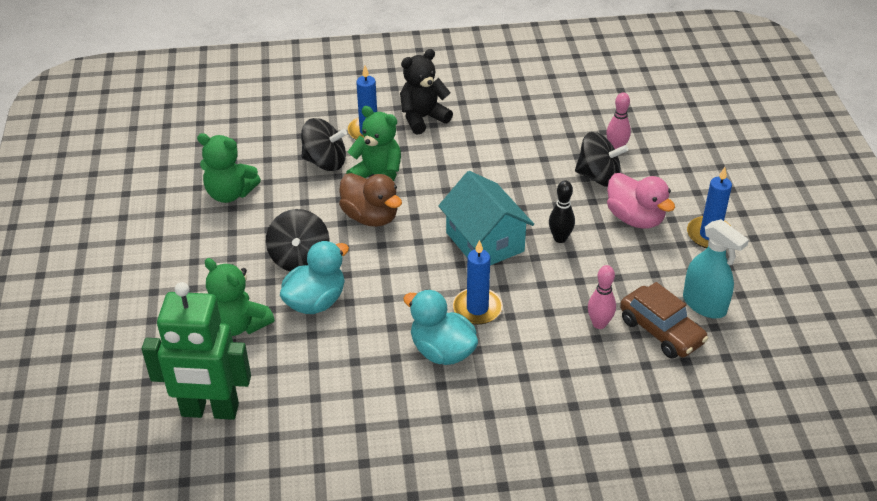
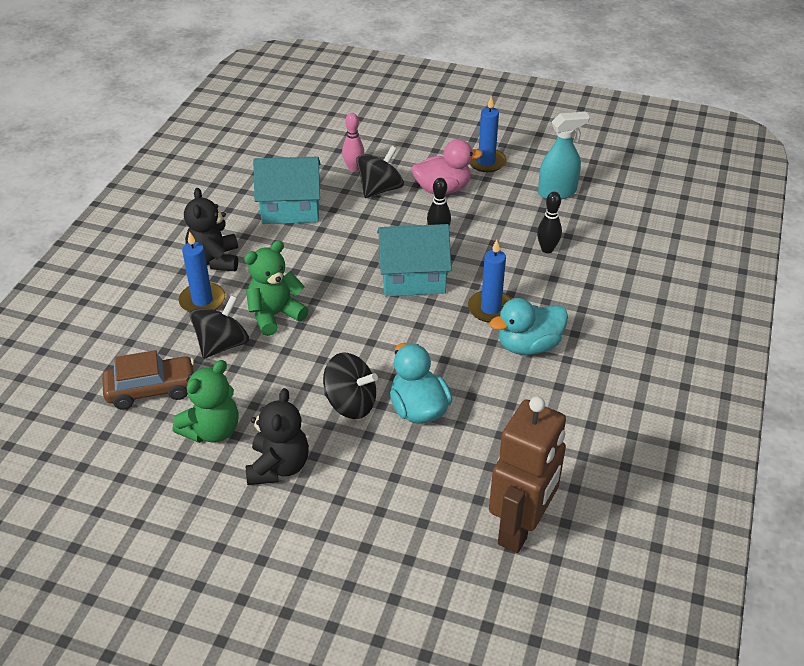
camera: 65 degrees left, 0 degrees up
green robot [142,282,251,420] -> brown robot [489,396,566,553]
green teddy bear [205,258,275,336] -> none
brown duck [339,173,402,227] -> none
pink bowling pin [588,265,616,329] -> black bowling pin [537,192,562,253]
brown car [620,282,709,359] -> brown car moved to [102,350,194,410]
none -> black teddy bear [246,388,309,485]
none -> turquoise house [253,157,321,224]

